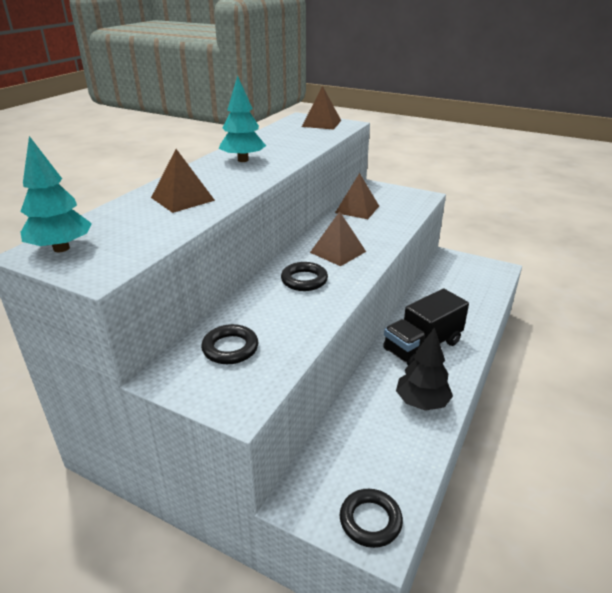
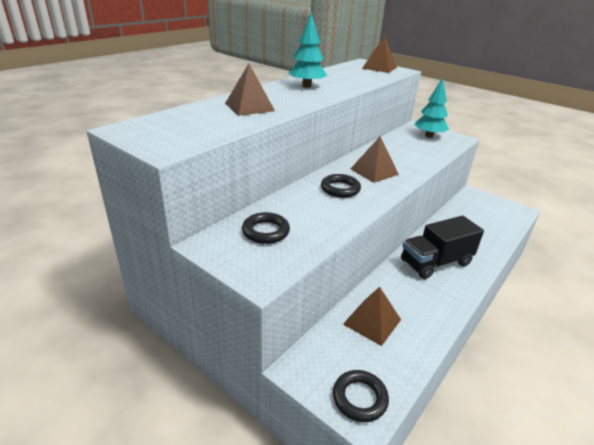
camera: 10 degrees right, 0 degrees up
turquoise tree [20,136,92,252] -> turquoise tree moved to [414,78,449,138]
brown pyramid [335,173,379,219] -> brown pyramid moved to [343,287,401,346]
black tree [396,327,453,411] -> none

